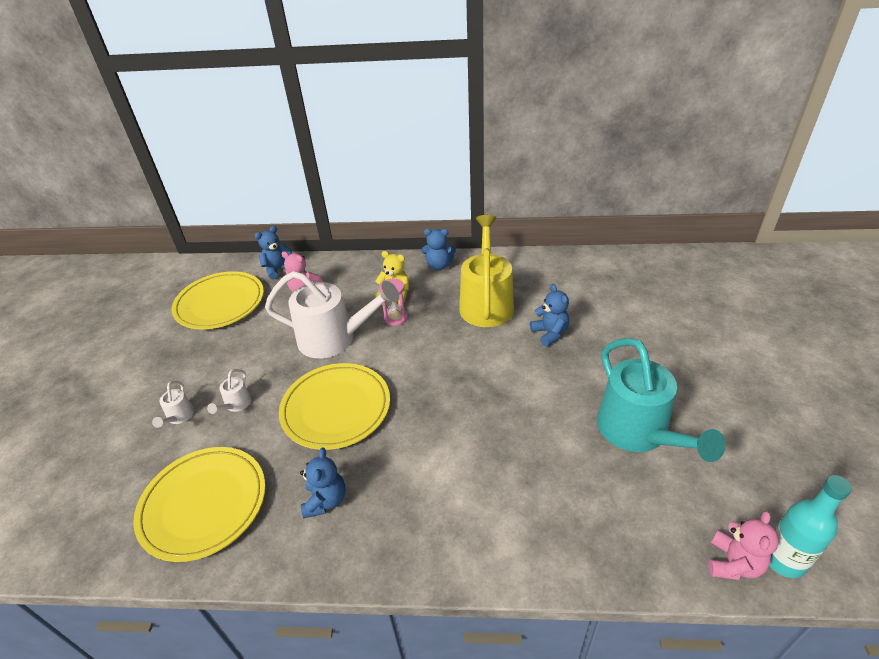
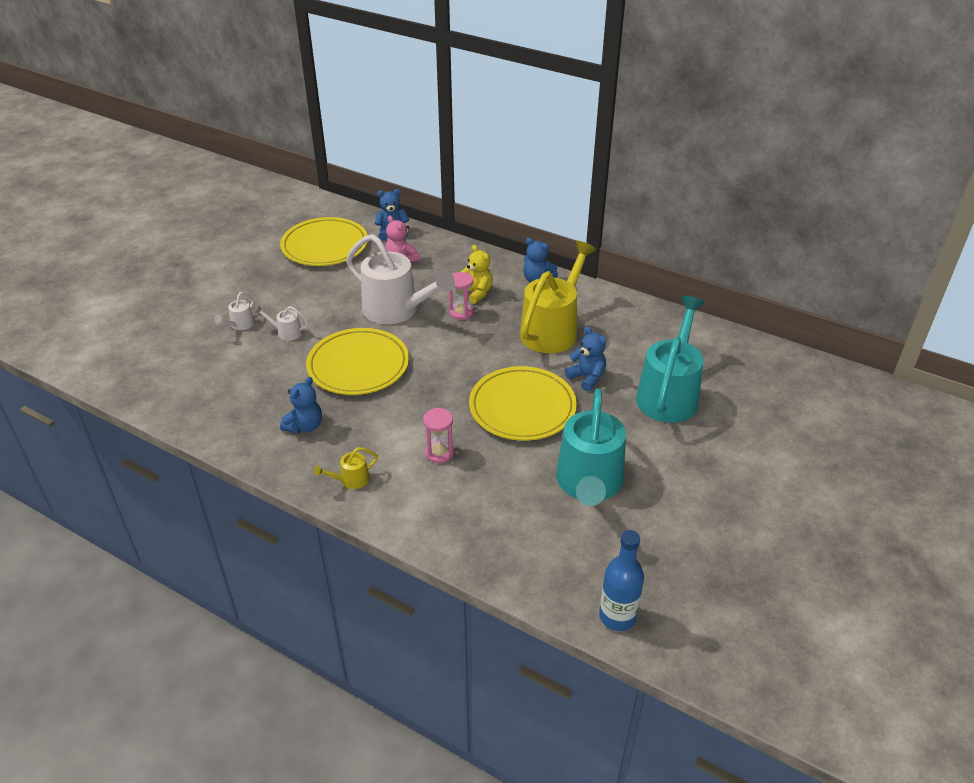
camera: 25 degrees right, 0 degrees up
yellow plate [133,447,266,562] -> yellow plate moved to [469,366,577,441]
white watering can [207,369,252,414] -> white watering can turned 60 degrees clockwise [254,305,309,341]
blue teddy bear [530,284,569,347] -> blue teddy bear turned 45 degrees counterclockwise [565,326,606,391]
pink teddy bear [708,511,779,580] -> none
turquoise bottle [770,475,852,578] -> blue bottle [599,530,644,631]
none -> yellow watering can [314,447,378,489]
none -> pink hourglass [423,408,454,463]
none -> turquoise watering can [636,296,705,423]

